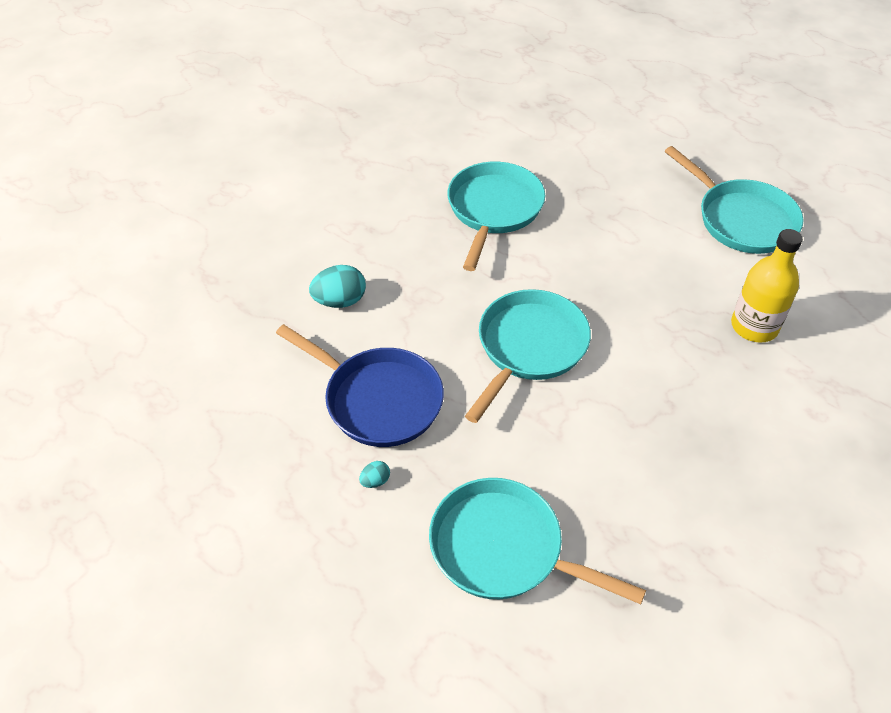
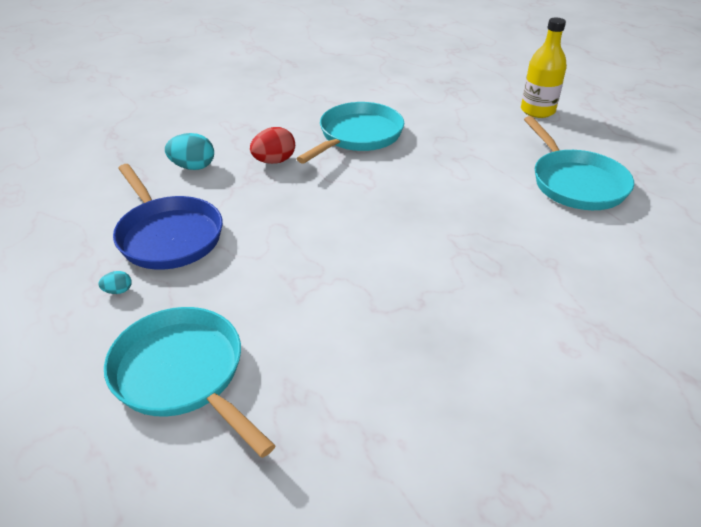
camera: 20 degrees right, 10 degrees down
turquoise pan [465,289,591,423] -> none
yellow bottle [731,229,803,343] -> yellow bottle moved to [521,18,567,118]
none -> red egg [250,127,295,164]

